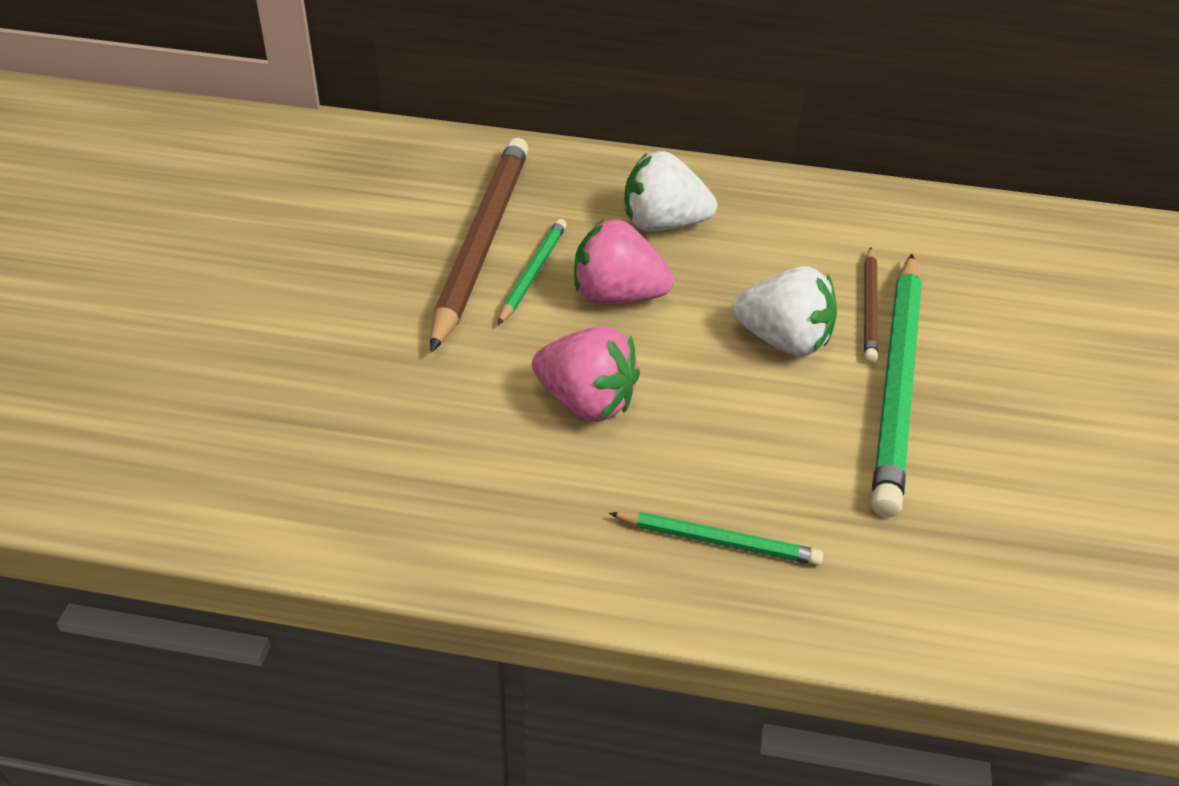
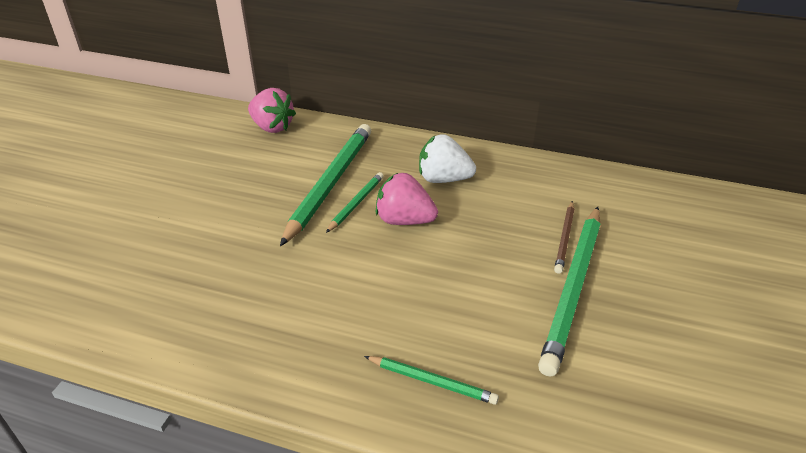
camera: 10 degrees right, 5 degrees down
brown pencil [430,138,529,353] -> green pencil [280,124,371,246]
pink strawberry [532,326,640,422] -> pink strawberry moved to [248,88,296,133]
white strawberry [732,266,837,357] -> none

